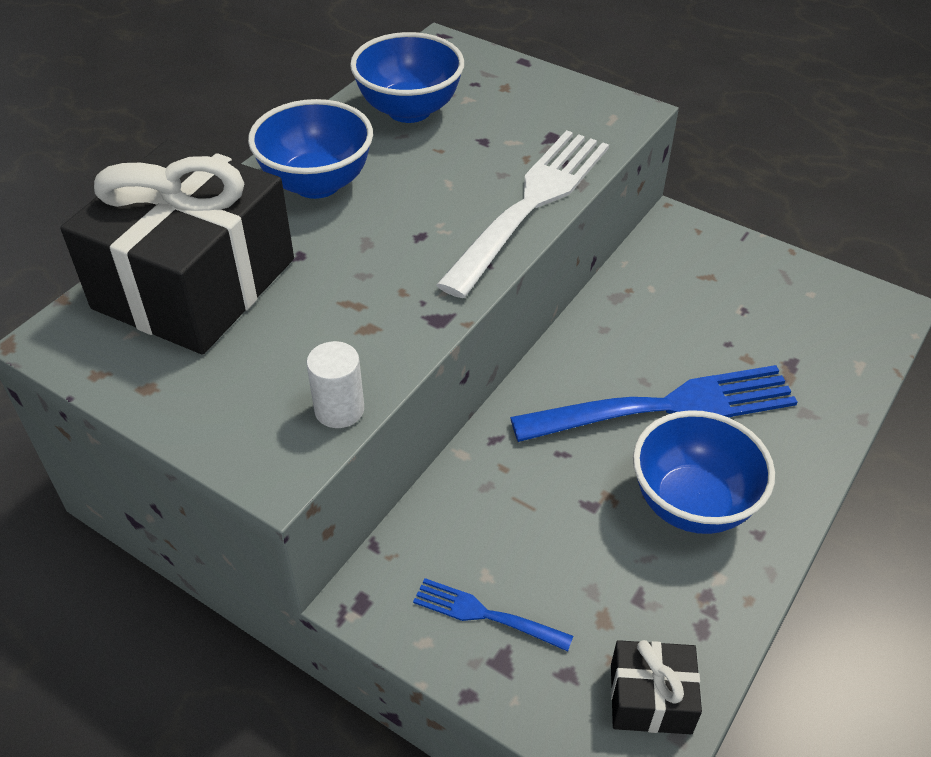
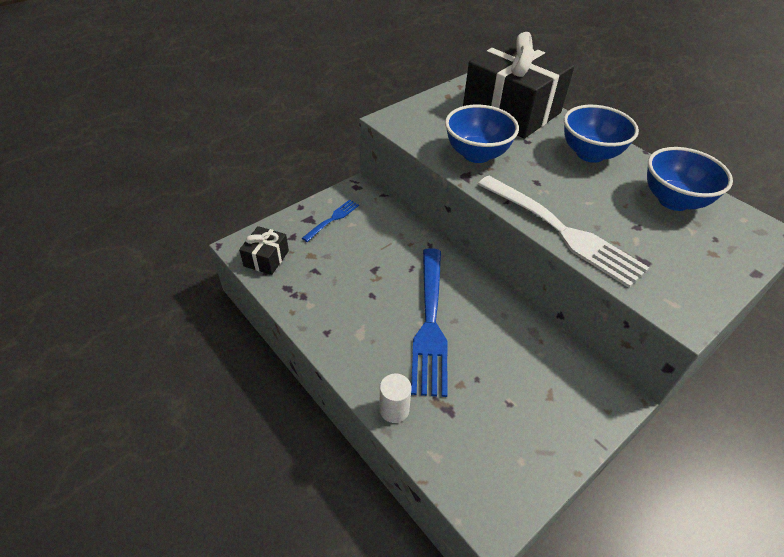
camera: 105 degrees right, 0 degrees up
white cylinder [306,341,364,428] -> white cylinder moved to [379,374,411,423]
blue bowl [633,410,775,534] -> blue bowl moved to [445,105,519,163]

